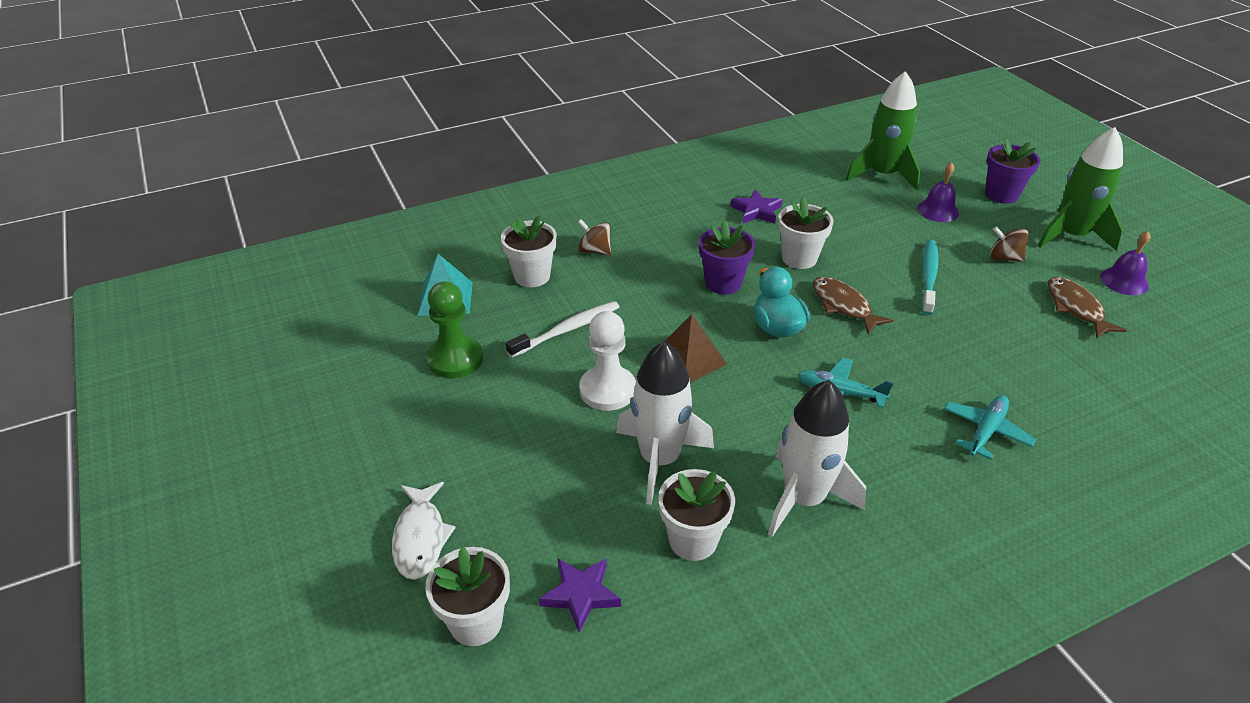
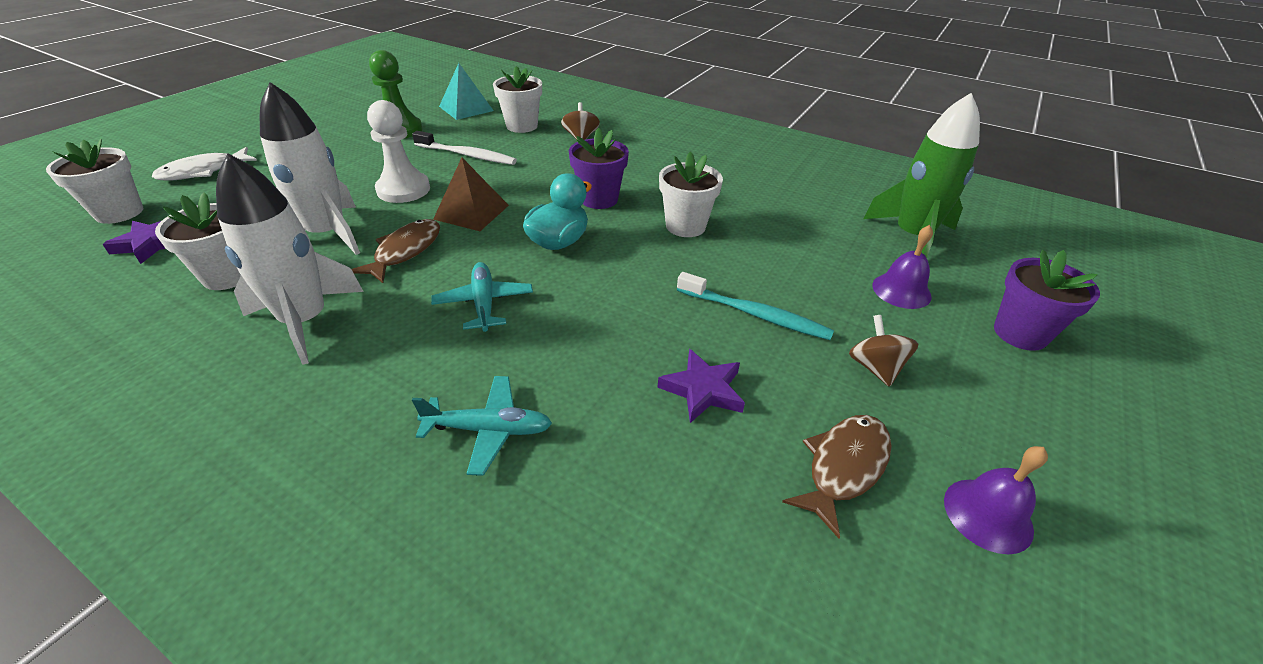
camera: 55 degrees right, 0 degrees up
purple star [730,189,782,224] -> purple star moved to [657,349,745,423]
brown fish [813,277,894,334] -> brown fish moved to [352,219,440,283]
turquoise toothbrush [921,240,938,315] -> turquoise toothbrush turned 45 degrees clockwise [677,272,834,340]
green rocket [1038,127,1123,251] -> none

